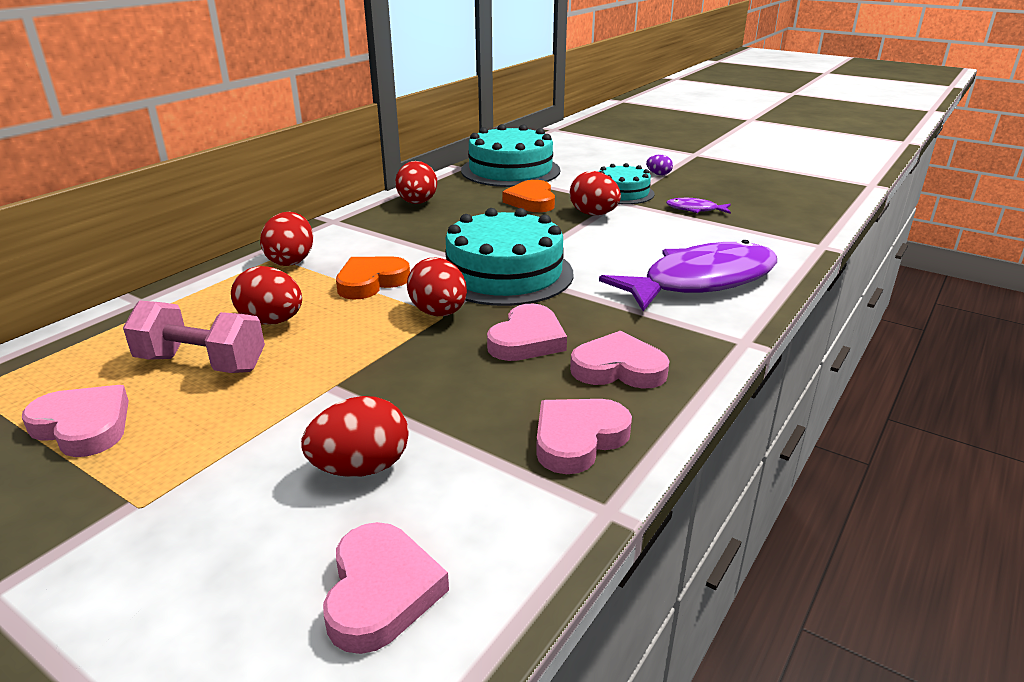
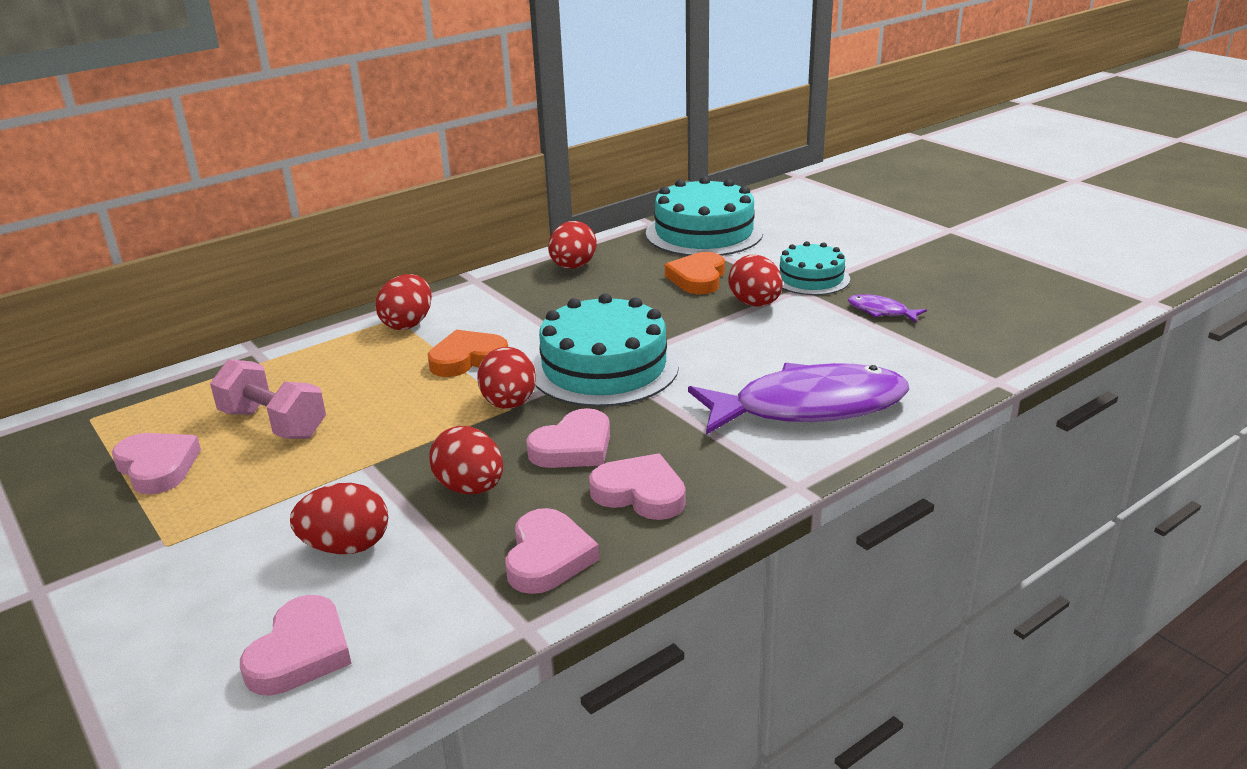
camera: 20 degrees right, 0 degrees up
red egg [231,266,302,325] -> red egg moved to [429,426,503,494]
pink heart [536,399,632,474] -> pink heart turned 120 degrees clockwise [505,508,599,594]
purple egg [646,155,673,175] -> none

